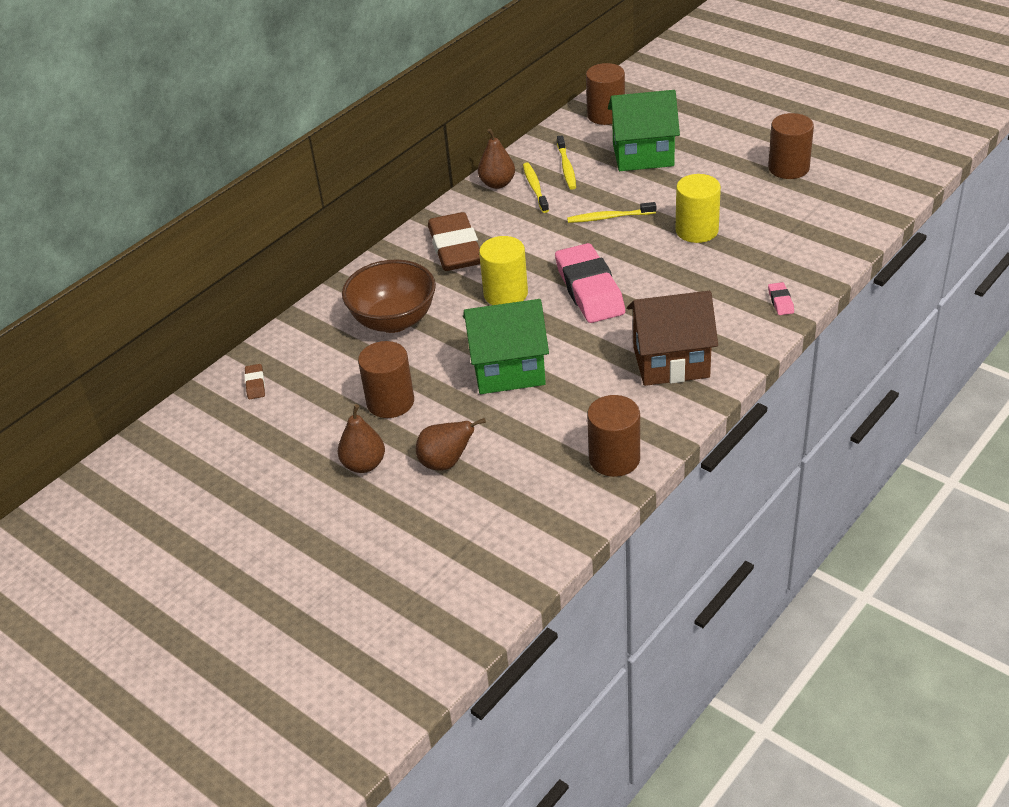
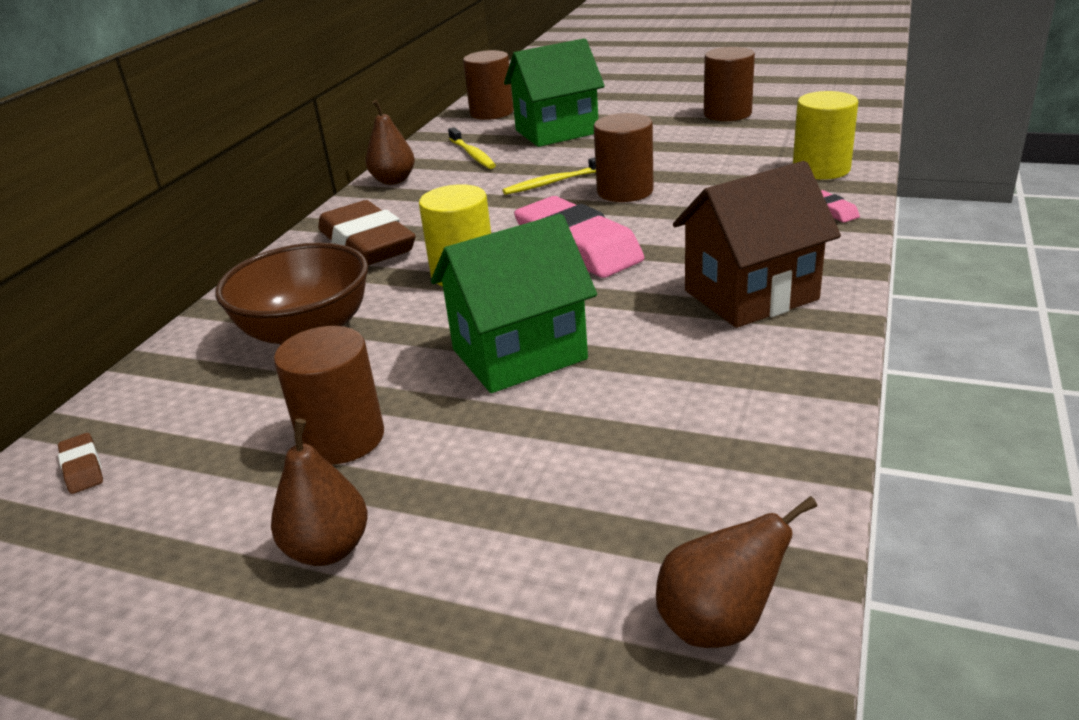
camera: 20 degrees left, 10 degrees down
brown pear [416,418,486,471] -> brown pear moved to [656,496,817,648]
yellow toothbrush [523,163,549,213] -> none
brown cylinder [587,395,640,477] -> brown cylinder moved to [594,113,654,202]
yellow cylinder [676,174,721,243] -> yellow cylinder moved to [793,91,858,180]

